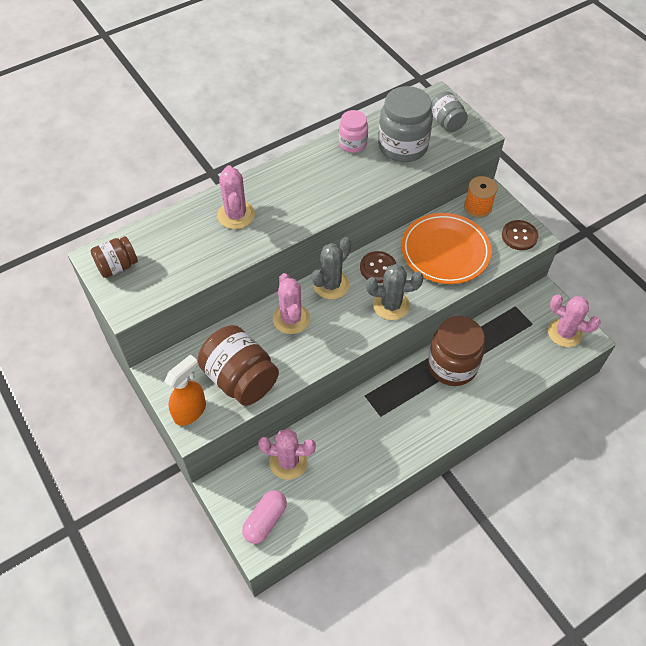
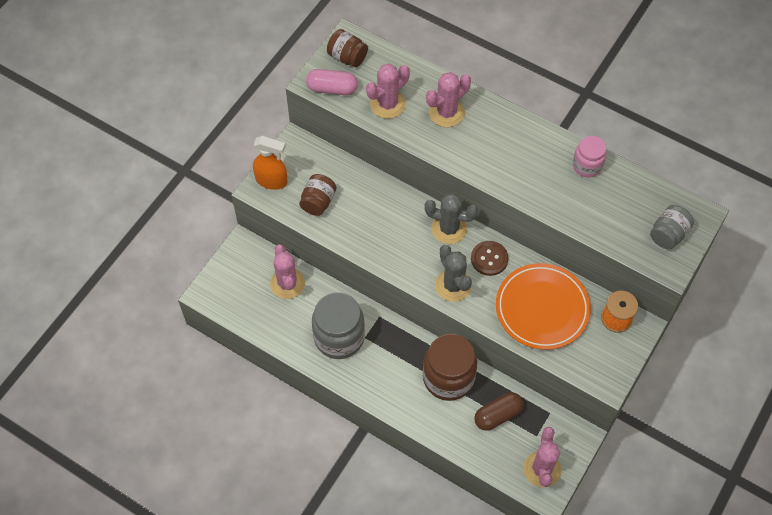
camera: 65 degrees right, 5 degrees up
brown jar [198,325,279,406] -> brown jar [299,174,336,216], size x0.57
pink capsule [242,490,287,544] -> pink capsule moved to [306,69,358,95]
pink cactus [273,273,310,334] -> pink cactus moved to [366,63,410,119]
grey jar [378,86,433,162] -> grey jar moved to [312,293,365,359]
brown button [502,220,538,250] -> none
none -> brown capsule [474,392,524,431]

